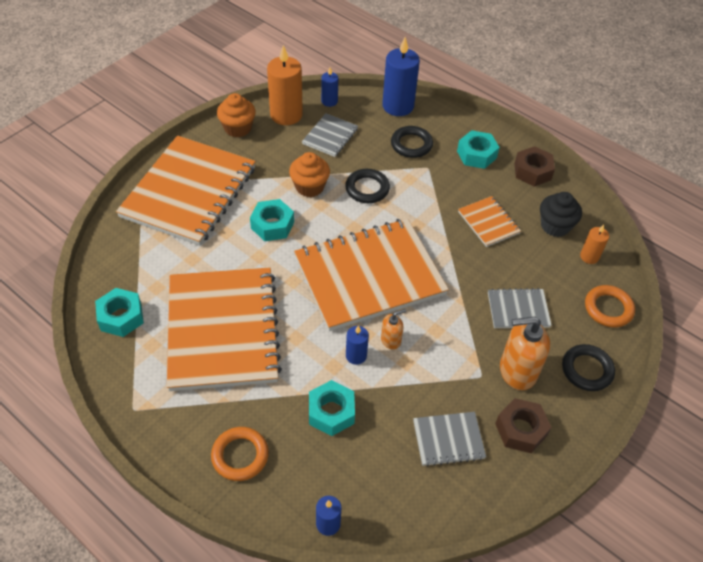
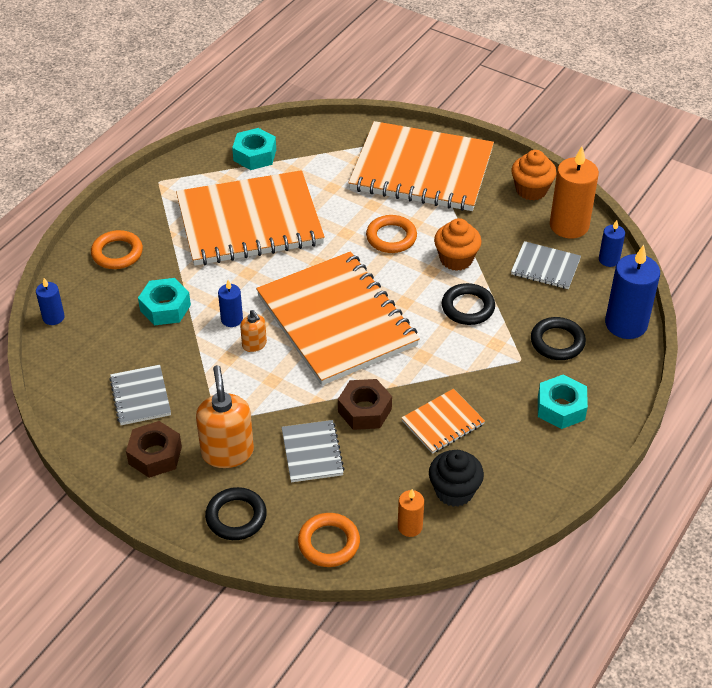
camera: 85 degrees right, 5 degrees down
turquoise nut [250,199,294,241] -> orange ring [366,215,417,253]
brown nut [514,146,555,187] -> brown nut moved to [338,379,392,430]

